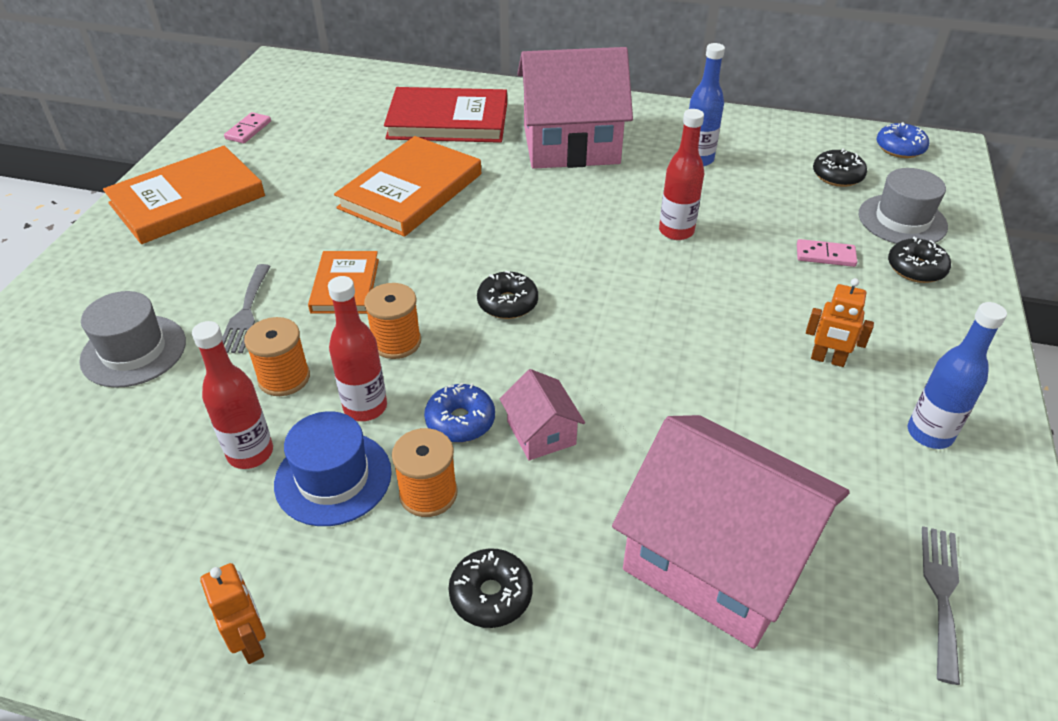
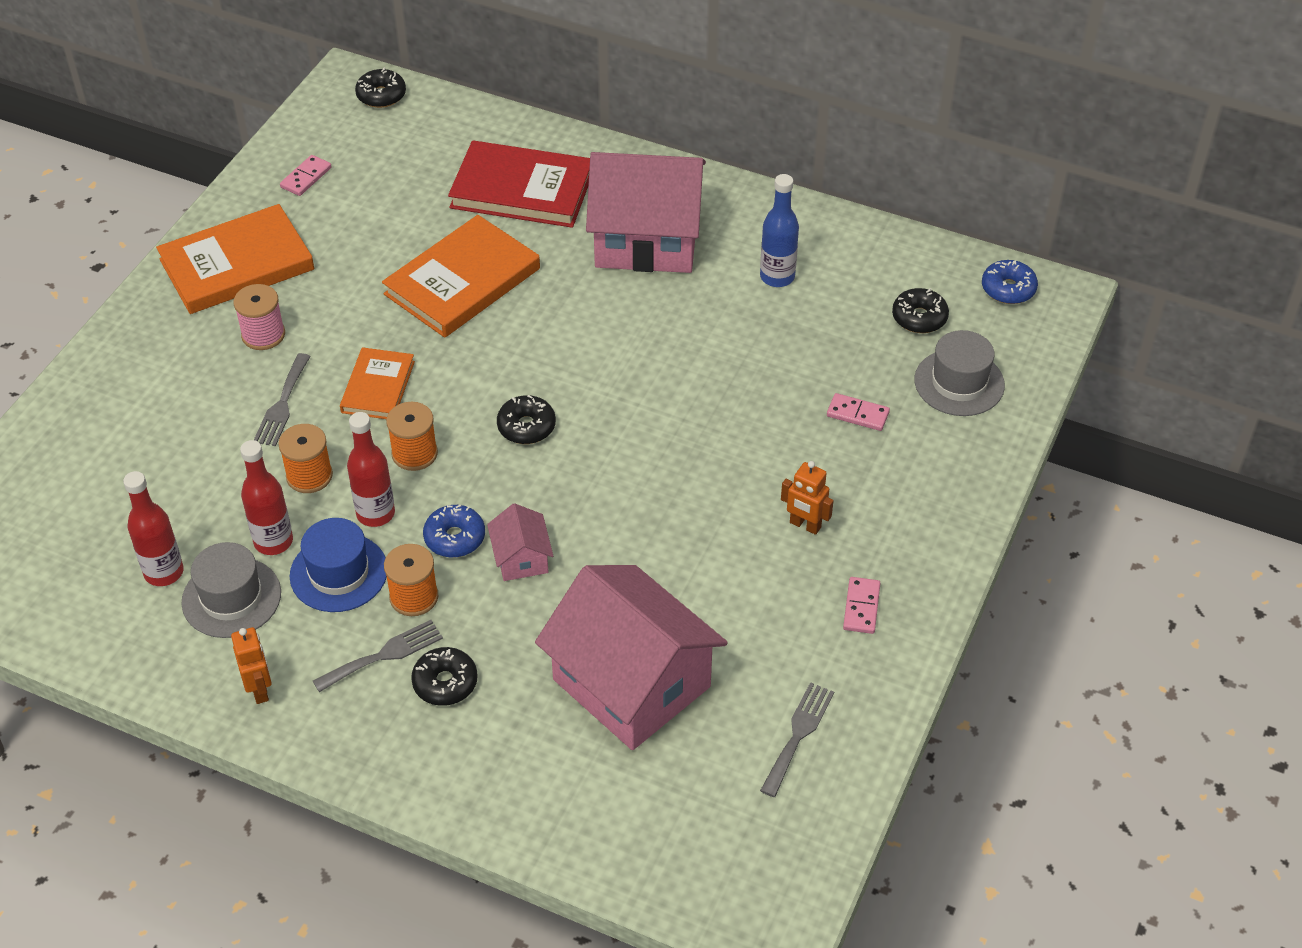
camera: 10 degrees right, 5 degrees up
grey hat [79,291,186,388] -> grey hat moved to [181,542,281,638]
red bottle [659,109,704,240] -> red bottle moved to [123,471,184,586]
black donut [888,237,951,283] -> black donut moved to [355,68,406,108]
blue bottle [908,302,1007,449] -> pink domino [843,577,881,634]
none -> pink spool [233,284,285,350]
none -> grey fork [313,620,443,692]

